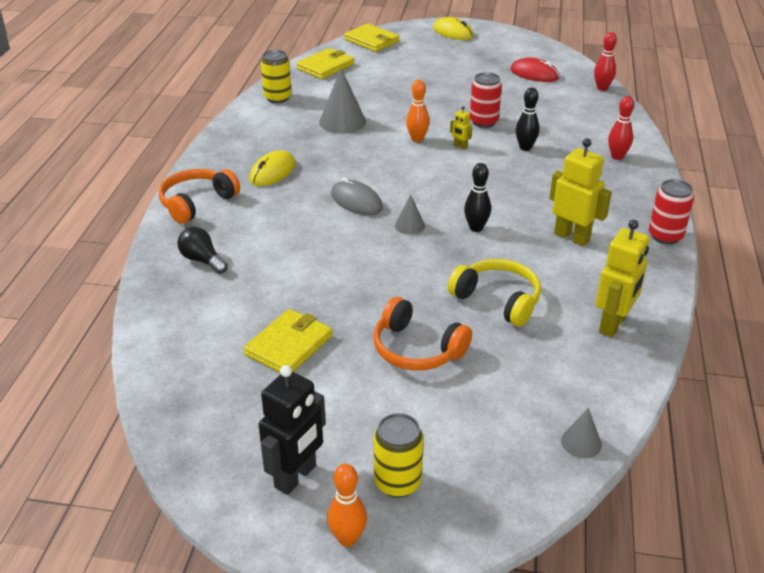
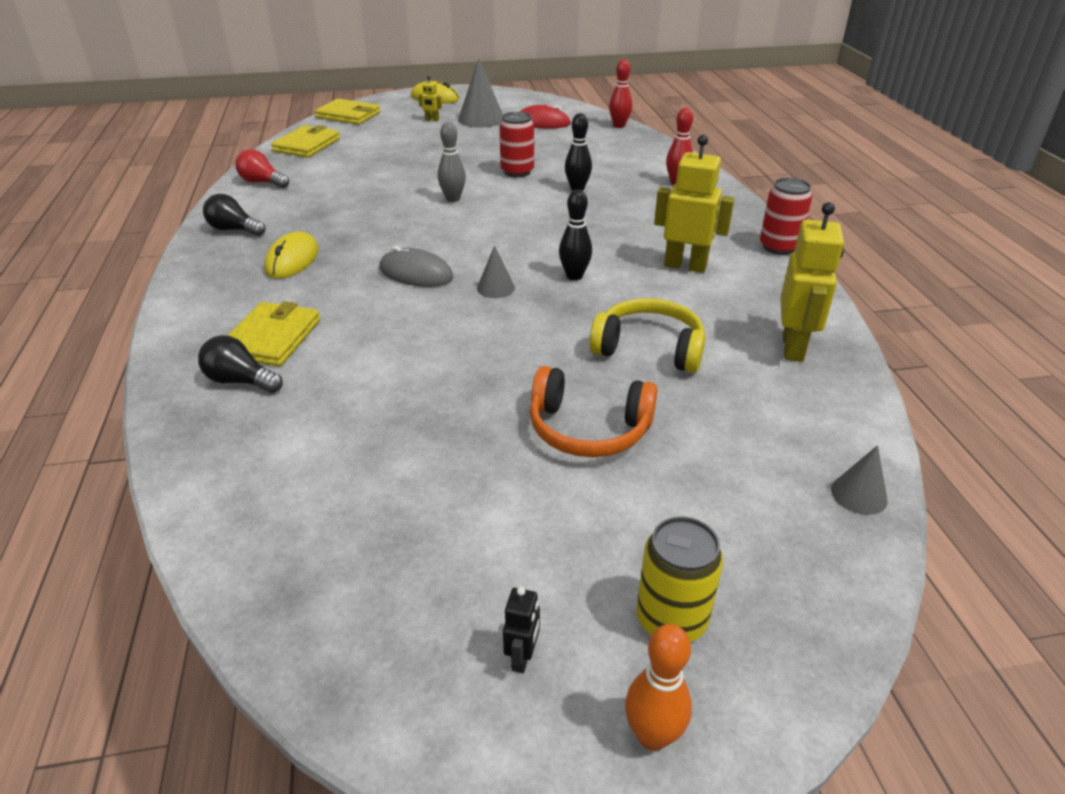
camera: 20 degrees left, 0 degrees up
orange headphones [159,169,240,224] -> none
yellow wallet [243,309,332,373] -> yellow wallet moved to [227,301,320,366]
black robot [258,365,326,495] -> black robot [503,587,540,673], size x0.46
yellow can [261,50,292,103] -> red light bulb [235,149,289,188]
grey cone [319,68,366,134] -> grey cone moved to [458,59,503,127]
orange bowling pin [406,80,430,142] -> grey bowling pin [438,122,466,202]
yellow robot [450,106,472,150] -> yellow robot moved to [419,76,442,121]
none -> black light bulb [203,194,265,236]

